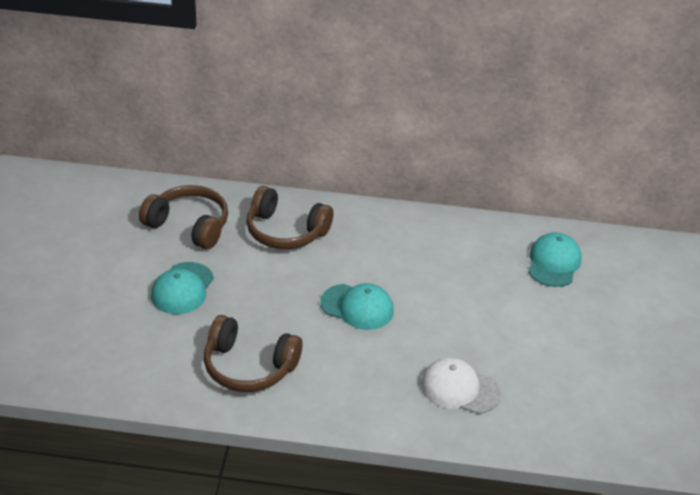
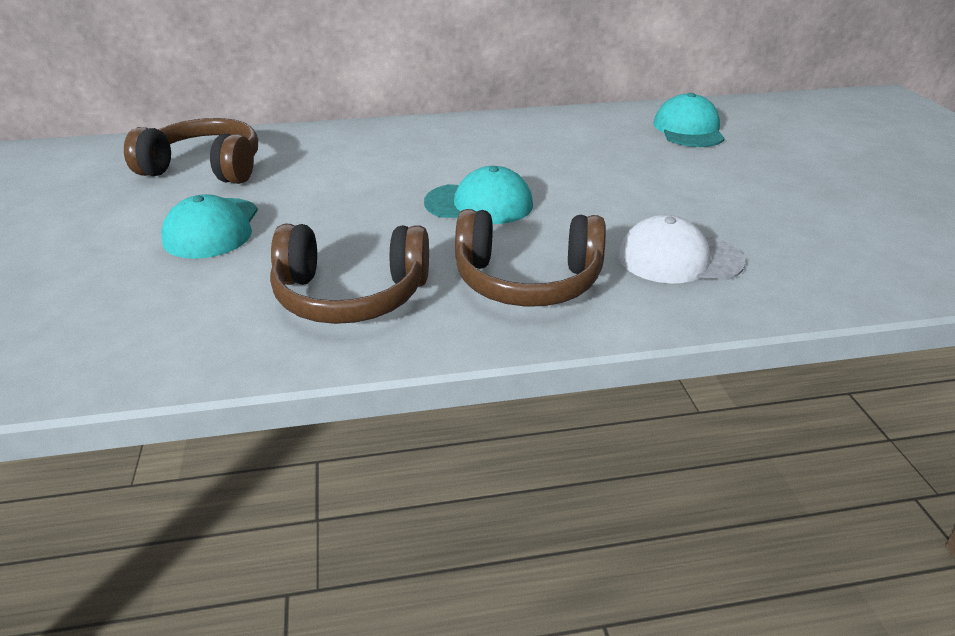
camera: 15 degrees left, 5 degrees down
brown headphones [246,186,333,249] -> brown headphones moved to [455,209,606,307]

